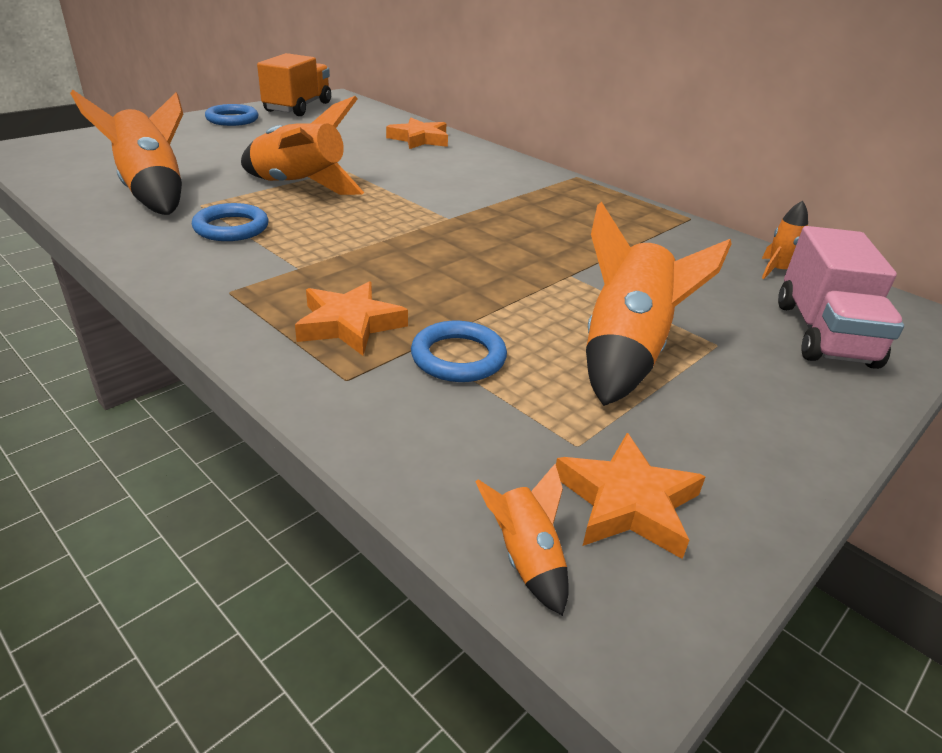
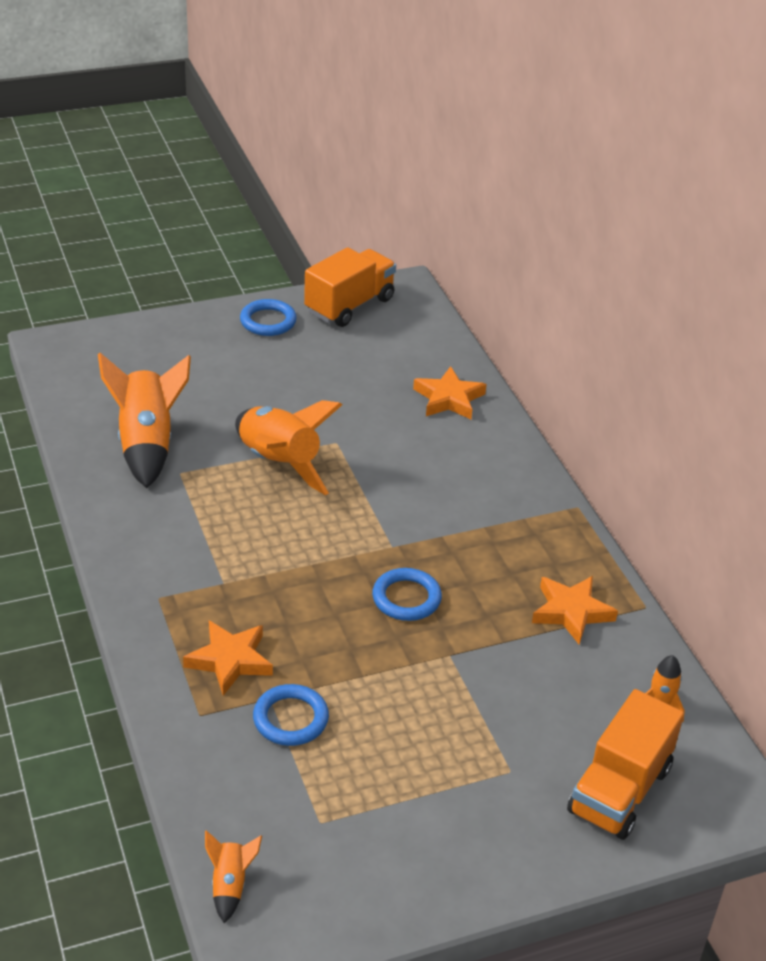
camera: 25 degrees right, 5 degrees up
blue ring [192,203,269,241] -> blue ring moved to [372,568,442,621]
orange star [556,433,706,559] -> orange star moved to [532,576,618,644]
orange rocket [586,202,732,406] -> none
pink truck [778,226,904,369] -> orange truck [567,689,684,840]

